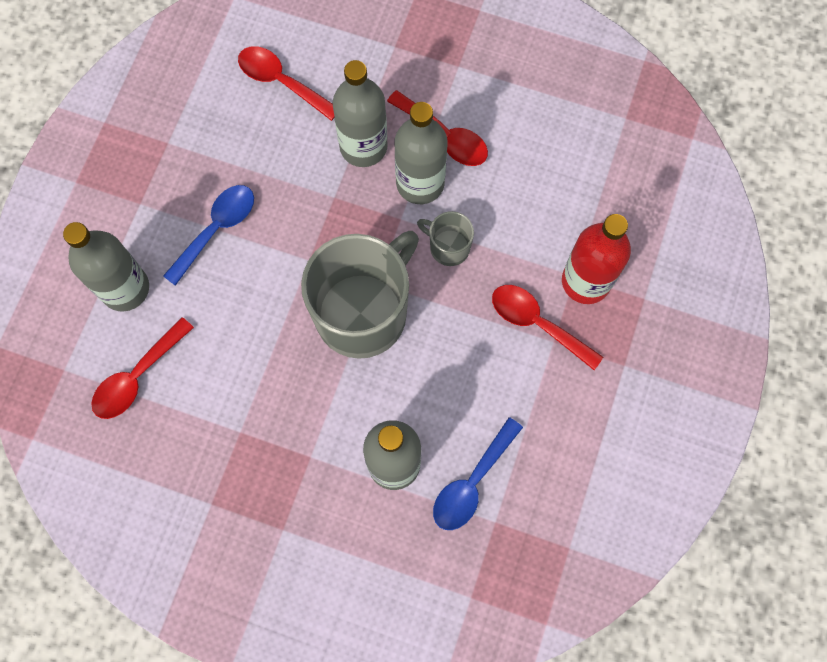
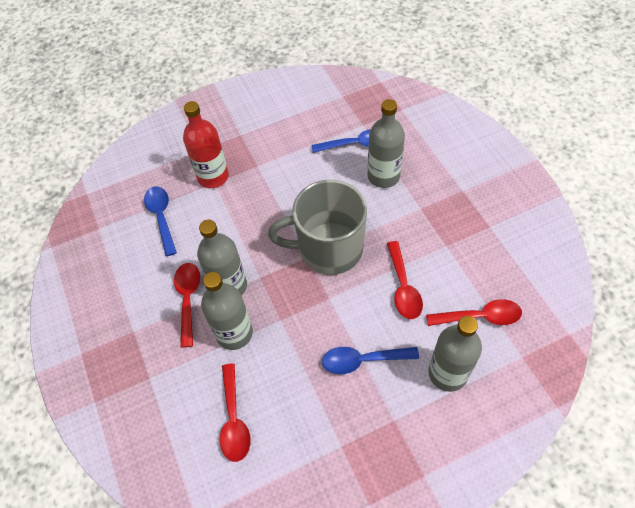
camera: 130 degrees left, 15 degrees down
grey mug [417,211,474,266] -> none
red spoon [492,285,603,370] -> red spoon moved to [387,241,423,319]
none -> blue spoon [144,186,177,256]

